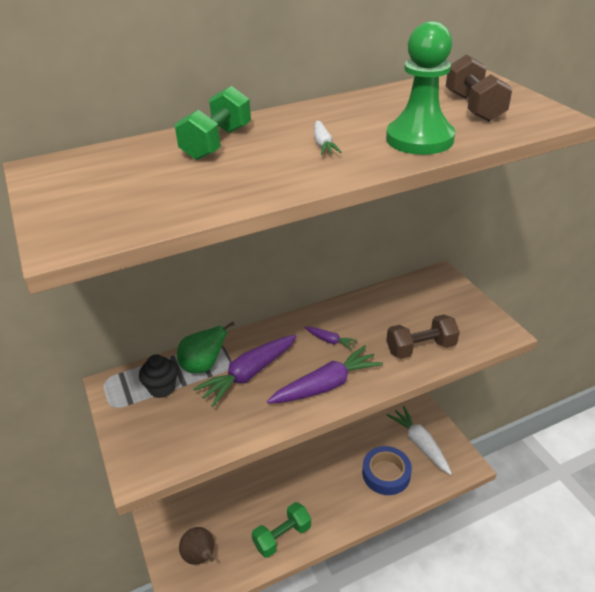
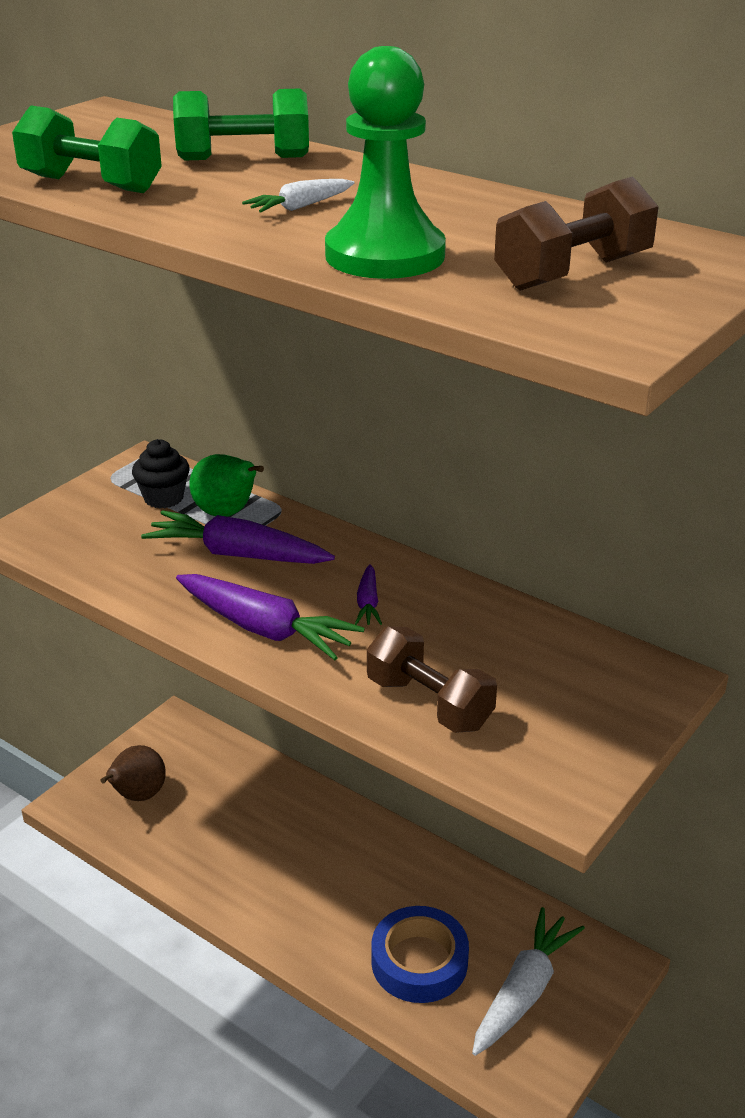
camera: 60 degrees right, 5 degrees down
green dumbbell [252,502,311,558] -> green dumbbell moved to [12,105,162,193]

